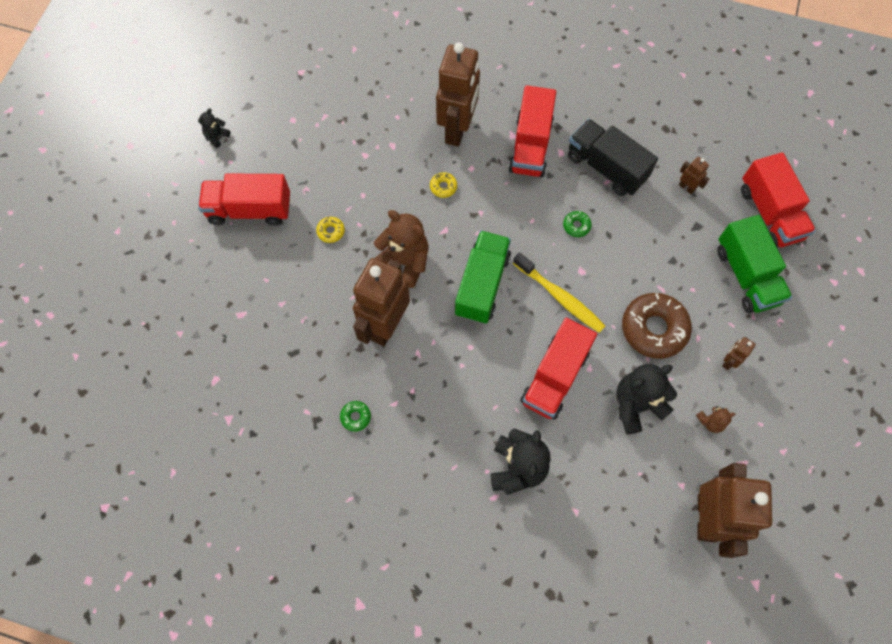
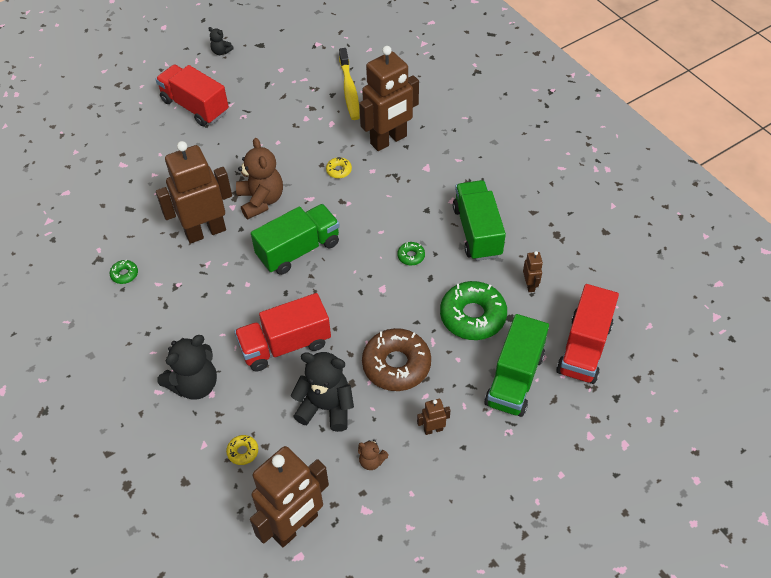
camera: 40 degrees right, 15 degrees down
black teddy bear [198,108,231,148] -> black teddy bear turned 135 degrees counterclockwise [208,27,234,55]
yellow donut [316,217,345,243] -> yellow donut moved to [226,435,258,465]
red truck [508,85,556,177] -> none
yellow toothbrush [513,252,605,333] -> yellow toothbrush moved to [339,48,360,120]
black truck [568,119,658,196] -> green truck [453,180,506,261]
none -> green donut [440,281,507,340]

